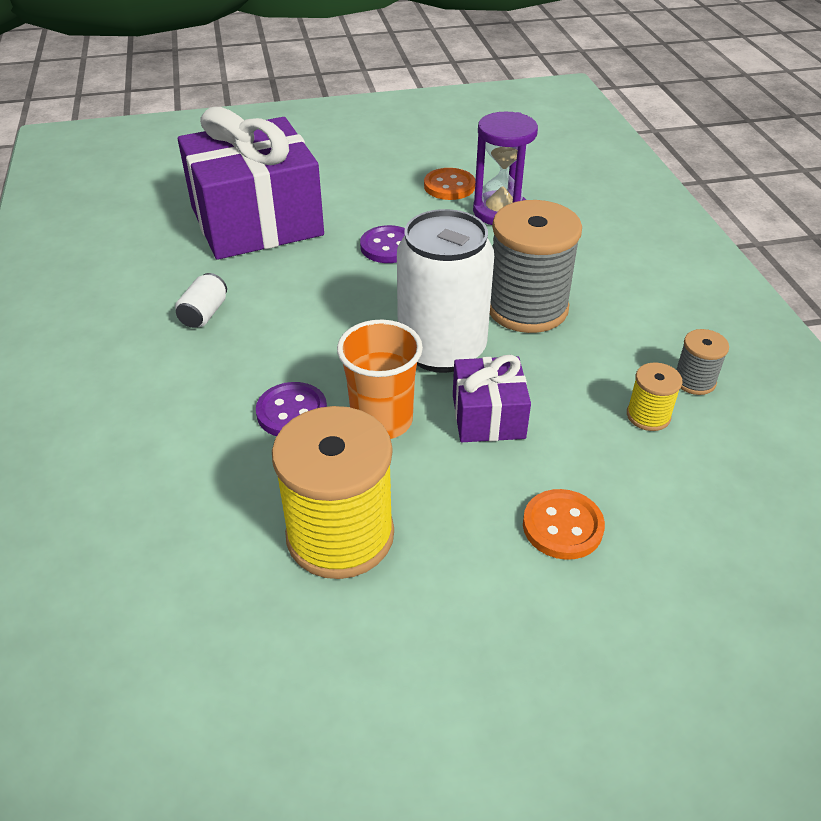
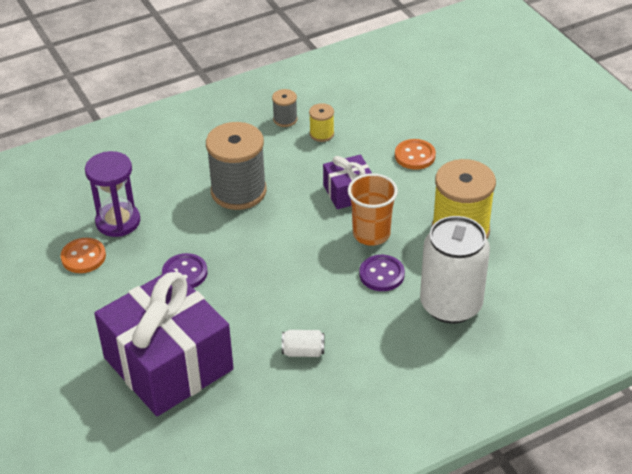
camera: 105 degrees left, 0 degrees up
white can [397,209,494,373] -> white can moved to [420,216,490,324]

